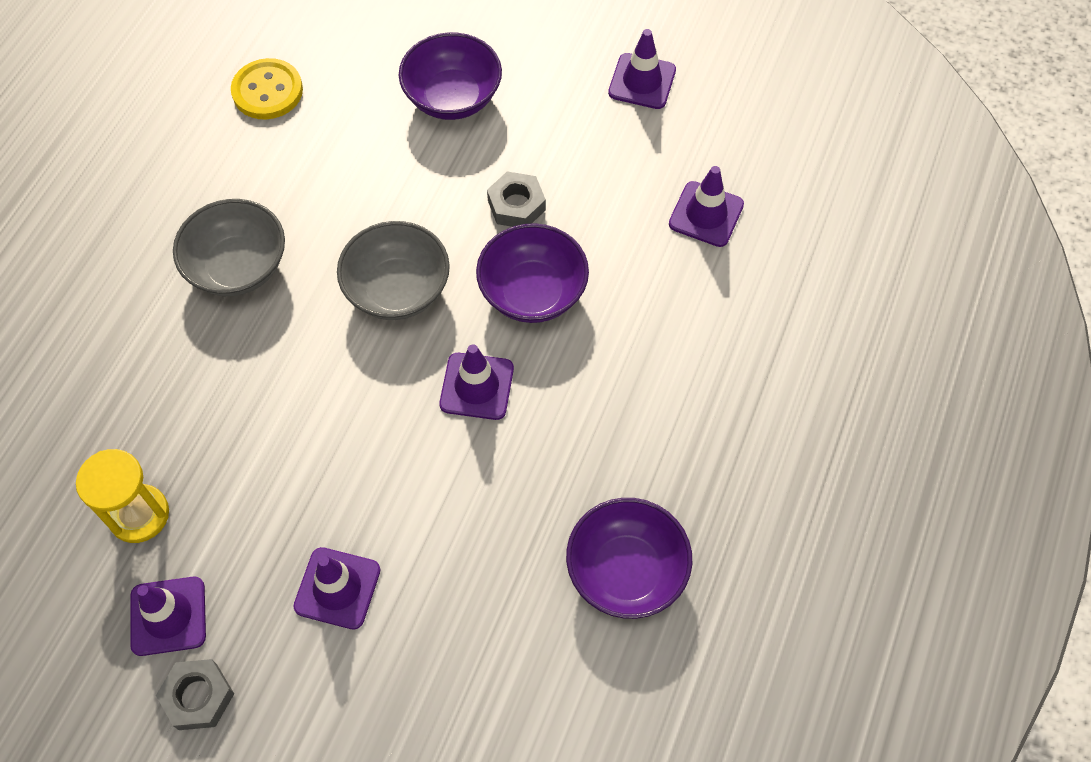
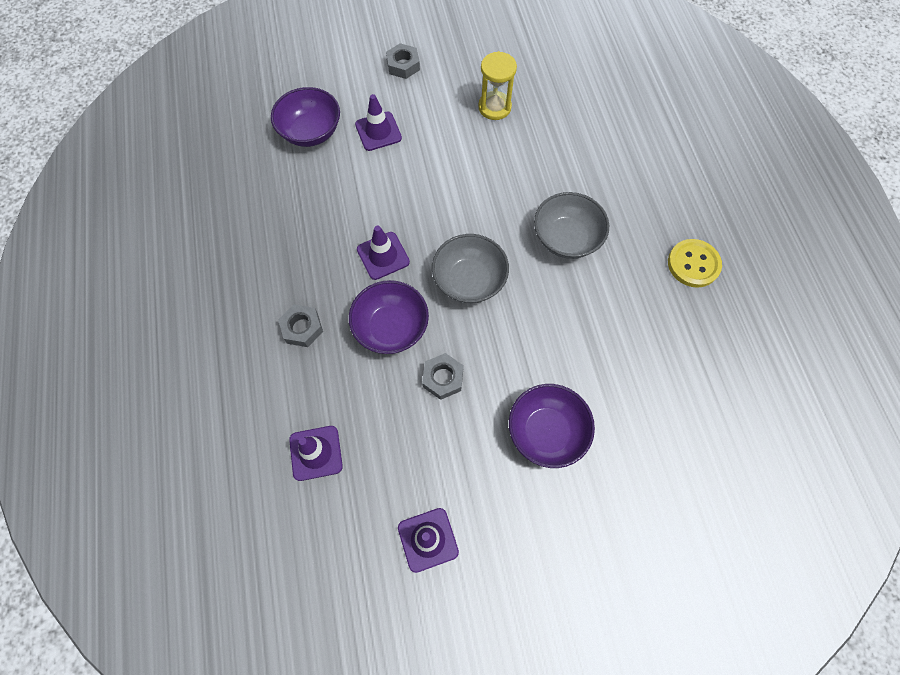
camera: 145 degrees right, 5 degrees up
purple traffic cone [130,577,206,656] -> none
yellow button [231,58,303,120] -> yellow button moved to [668,239,722,288]
purple bowl [566,498,692,619] -> purple bowl moved to [271,87,340,147]
none -> grey nut [278,304,323,347]

